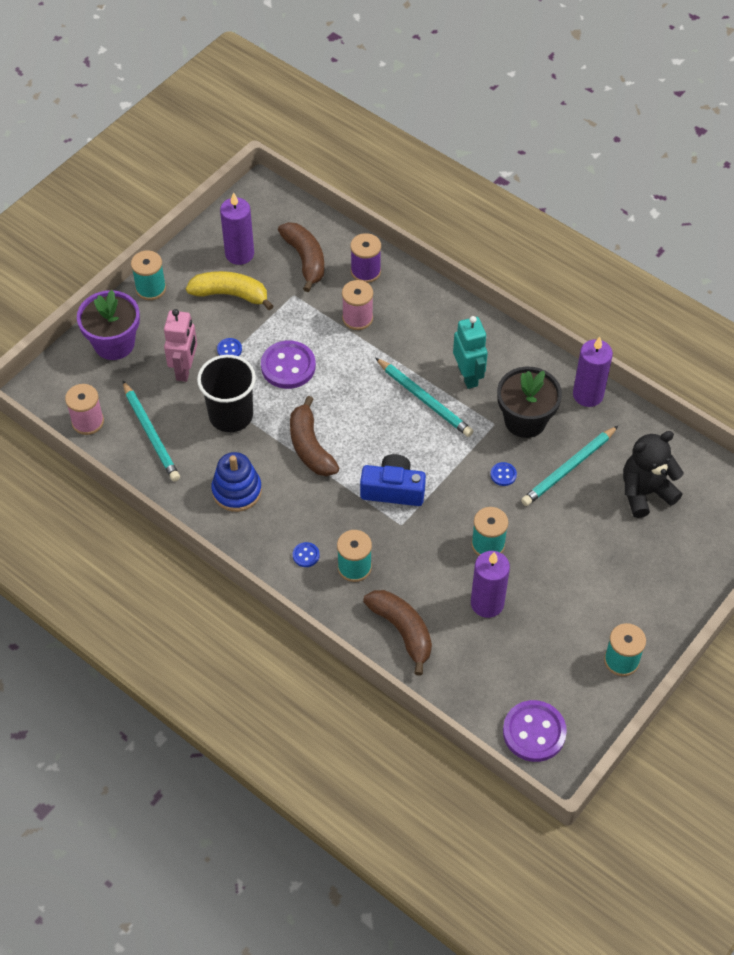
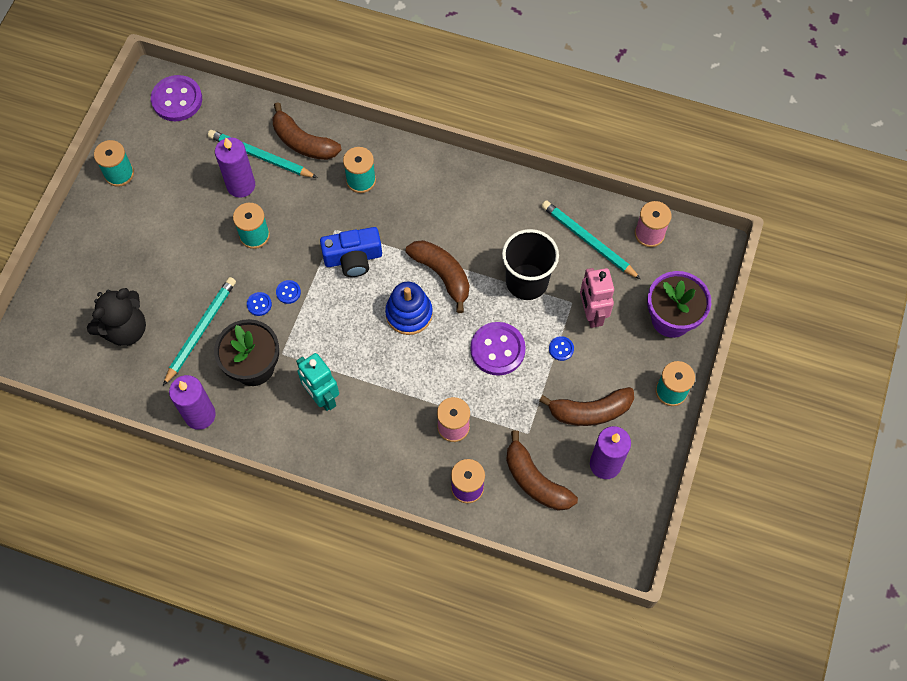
camera: 160 degrees right, 10 degrees up
yellow banana [186,271,273,310] -> brown banana [539,387,634,426]
blue stacking toy [211,452,262,512] -> blue stacking toy moved to [385,281,433,335]
blue button [293,542,320,567] -> blue button moved to [276,280,301,304]
turquoise pencil [375,358,473,437] -> turquoise pencil moved to [208,130,318,178]

